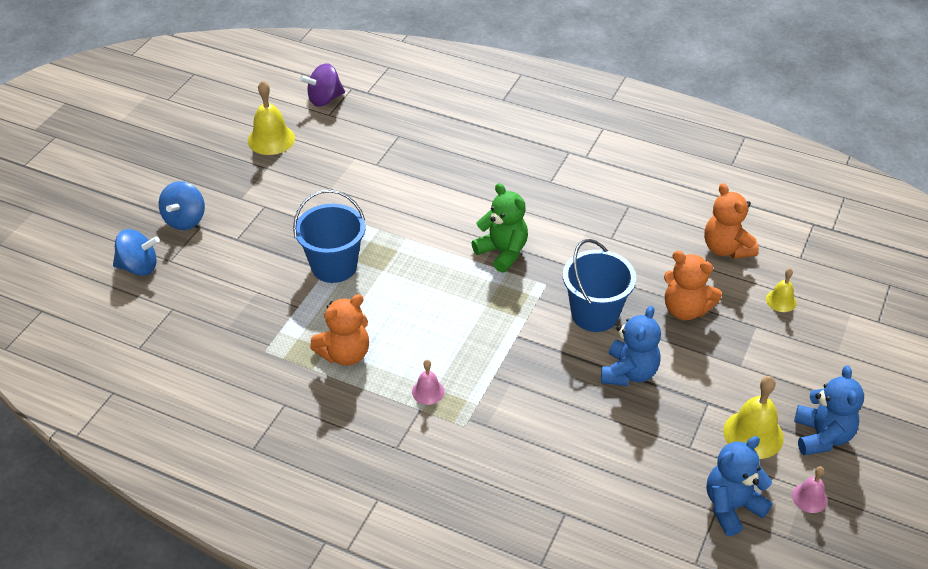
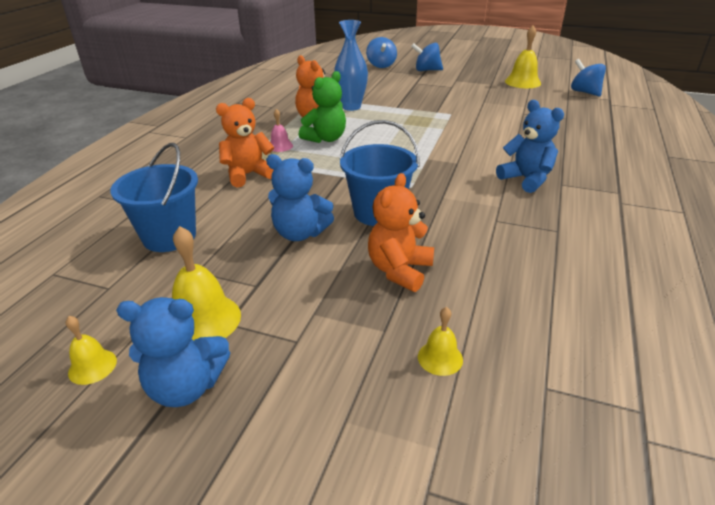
camera: 85 degrees right, 10 degrees down
blue bucket [293,190,366,283] -> blue bucket moved to [111,143,198,252]
purple spinning top [300,63,345,107] -> blue spinning top [571,59,606,96]
green teddy bear [472,183,528,273] -> green teddy bear moved to [299,71,346,143]
orange teddy bear [704,183,759,259] -> orange teddy bear moved to [216,98,274,187]
blue teddy bear [707,436,773,536] -> blue teddy bear moved to [496,100,564,193]
pink bell [792,466,828,513] -> yellow bell [66,316,117,385]
none -> blue vase [334,20,368,111]

